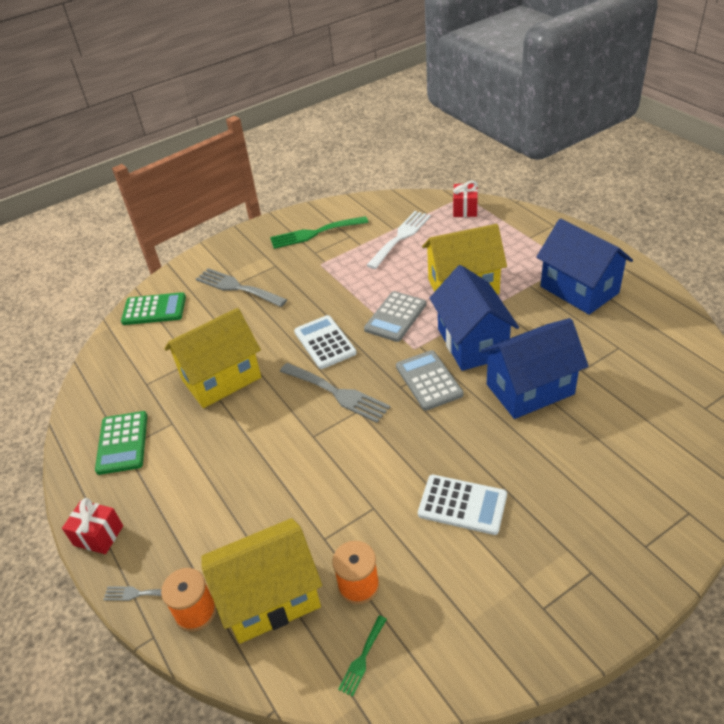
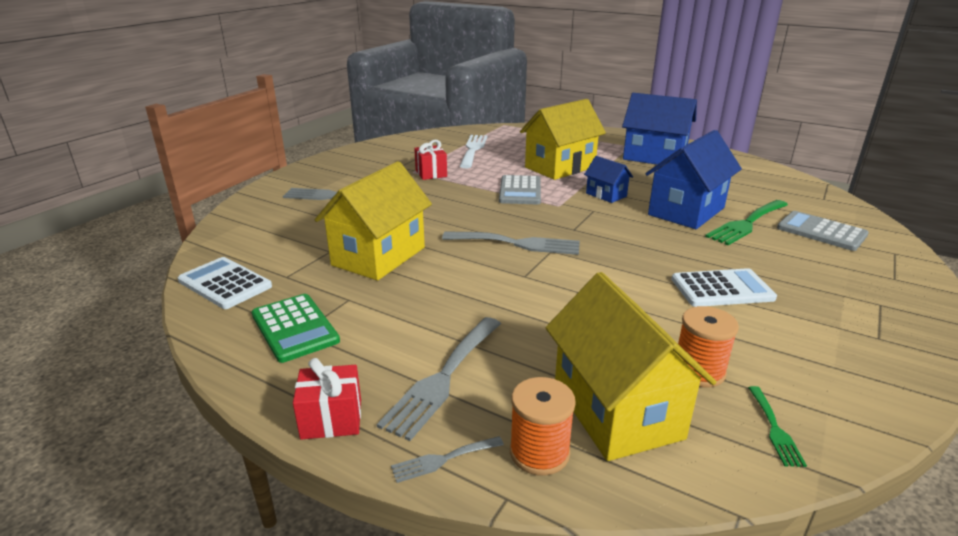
camera: 30 degrees left, 15 degrees down
green calculator [121,292,186,325] -> none
yellow house [201,518,322,644] -> yellow house turned 60 degrees counterclockwise [546,272,716,461]
green fork [270,216,368,249] -> green fork moved to [705,200,788,245]
white calculator [294,315,357,369] -> white calculator moved to [178,257,272,309]
grey calculator [396,350,464,411] -> grey calculator moved to [777,211,869,251]
blue house [430,265,519,371] -> blue house [584,156,633,203], size x0.51
red gift [453,181,478,217] -> red gift moved to [414,140,447,180]
none -> grey fork [377,317,501,441]

